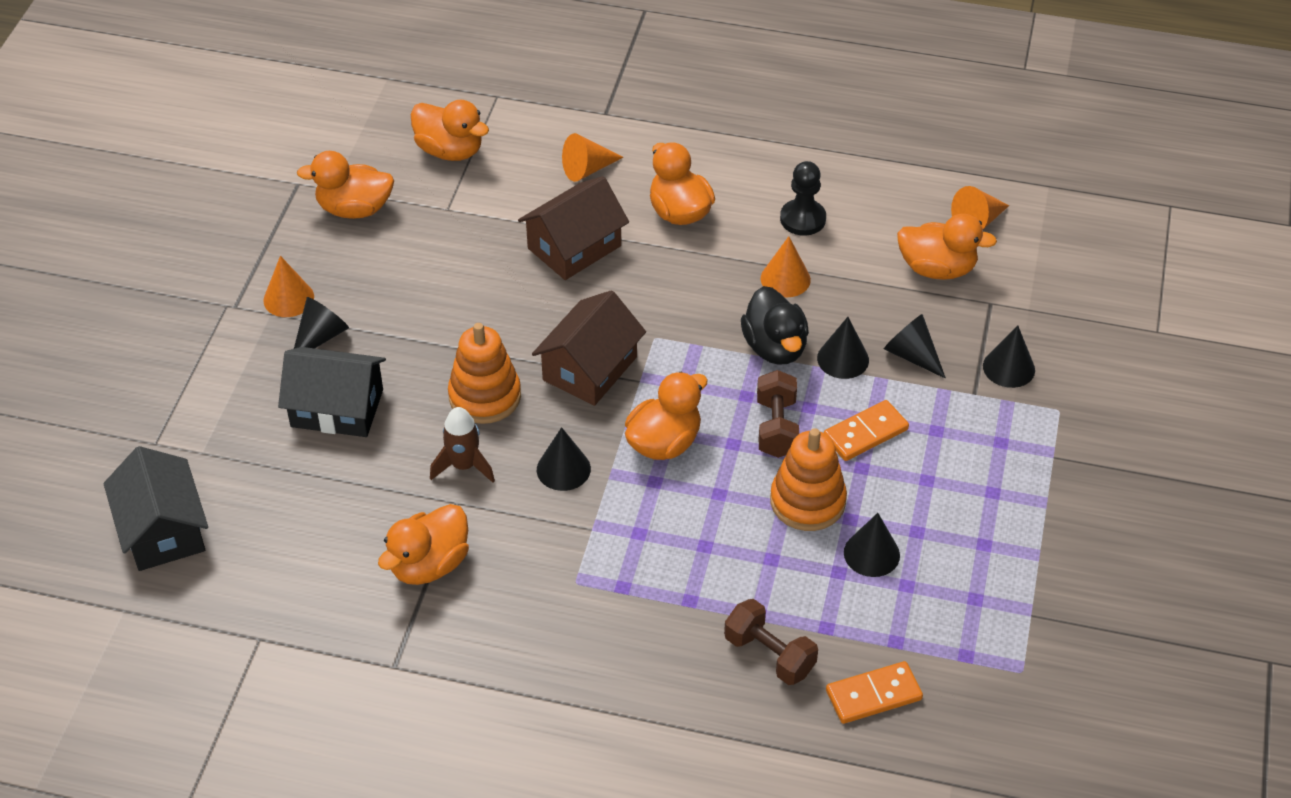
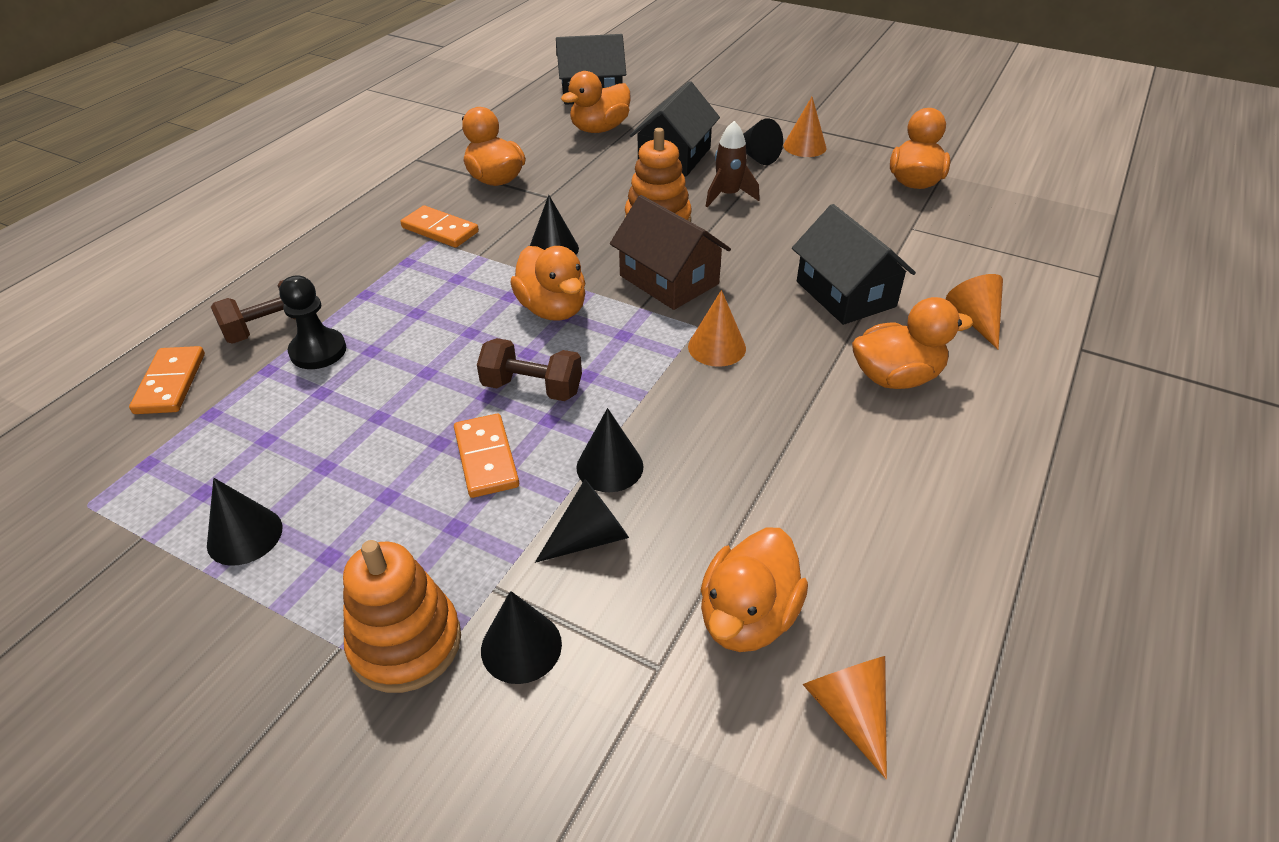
camera: 105 degrees right, 5 degrees down
orange duck [411,100,489,161] -> orange duck moved to [561,71,630,133]
brown rocket [430,407,495,483] -> brown rocket moved to [706,121,760,207]
brown house [518,176,629,280] -> black house [792,204,916,325]
black duck [741,286,809,365] -> none
orange cone [761,236,811,297] -> orange cone moved to [688,290,746,367]
orange stacking toy [770,428,847,531] -> orange stacking toy moved to [343,540,461,693]
black pawn [780,161,826,236] -> black pawn moved to [279,275,346,369]
black cone [844,513,900,577] -> black cone moved to [207,478,282,566]
none -> orange domino [401,205,479,248]

